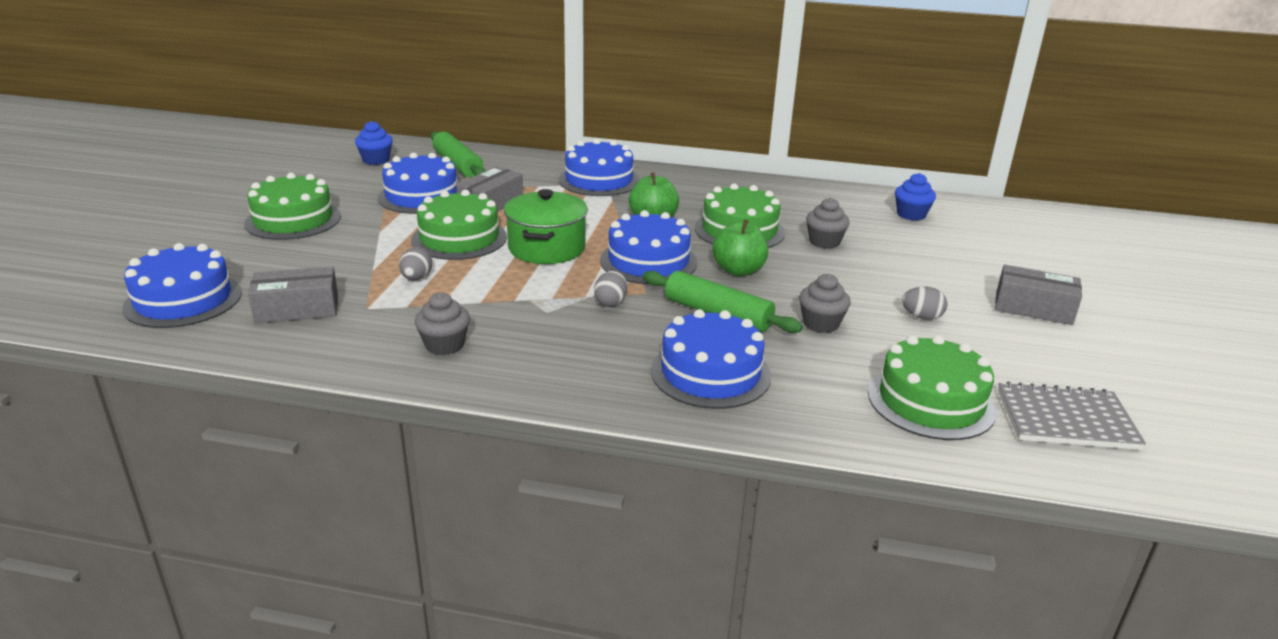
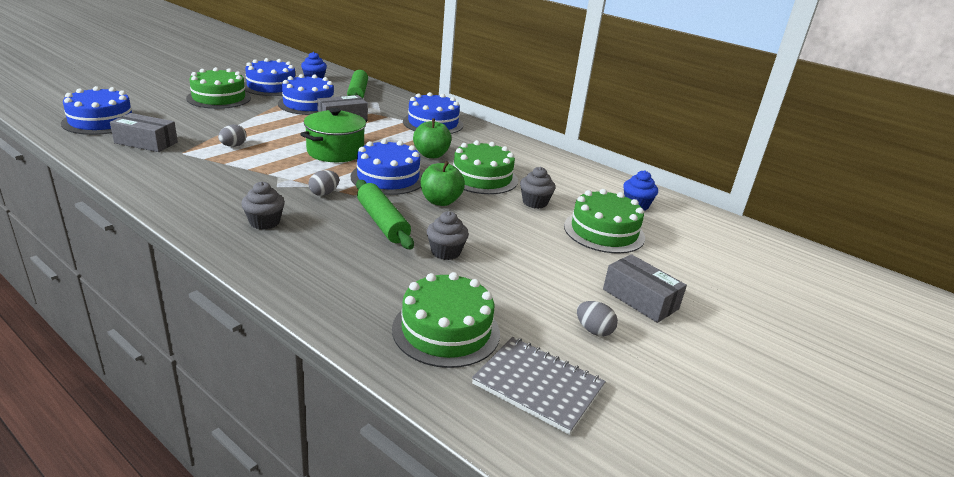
camera: 25 degrees right, 0 degrees up
green cake [411,190,507,260] -> green cake moved to [564,189,645,253]
grey cupcake [415,292,470,355] -> grey cupcake moved to [241,181,285,230]
blue cake [651,309,771,409] -> blue cake moved to [244,58,296,96]
grey egg [902,287,947,320] -> grey egg moved to [577,301,618,336]

